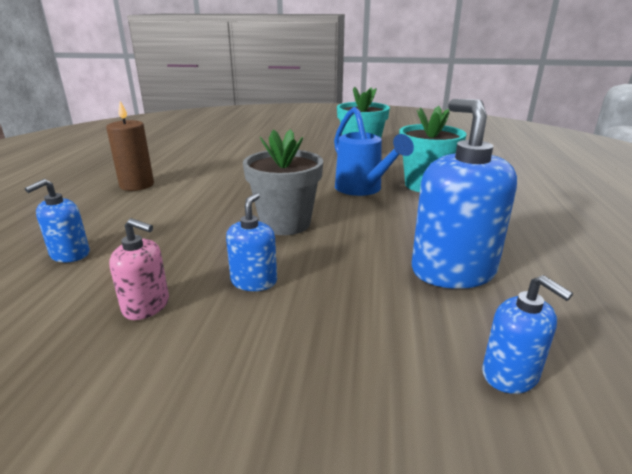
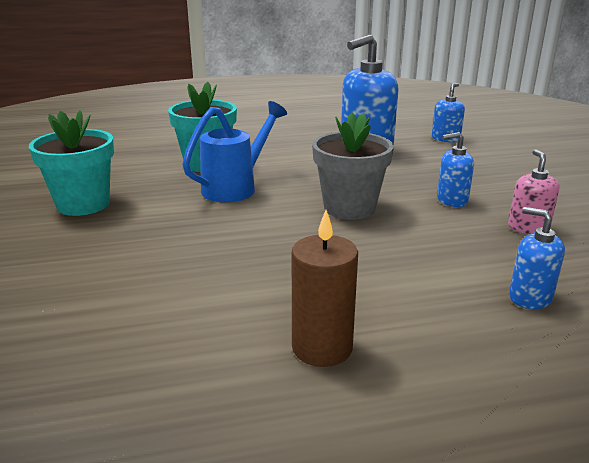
camera: 110 degrees left, 0 degrees up
blue soap dispenser [25,179,90,263] -> blue soap dispenser turned 150 degrees counterclockwise [509,207,565,309]

